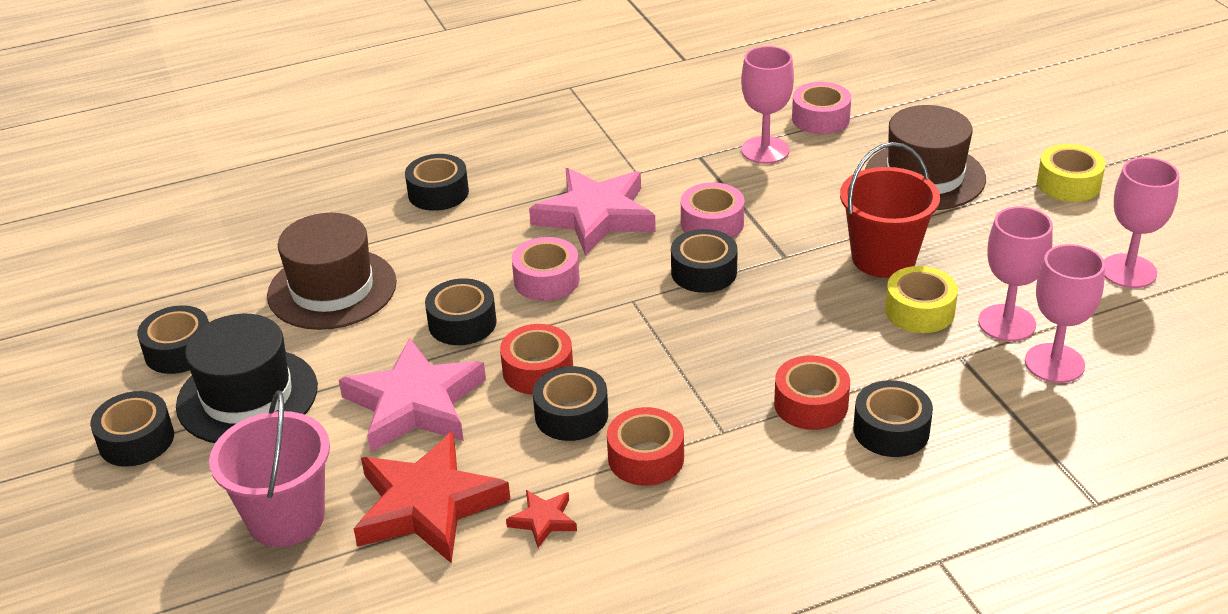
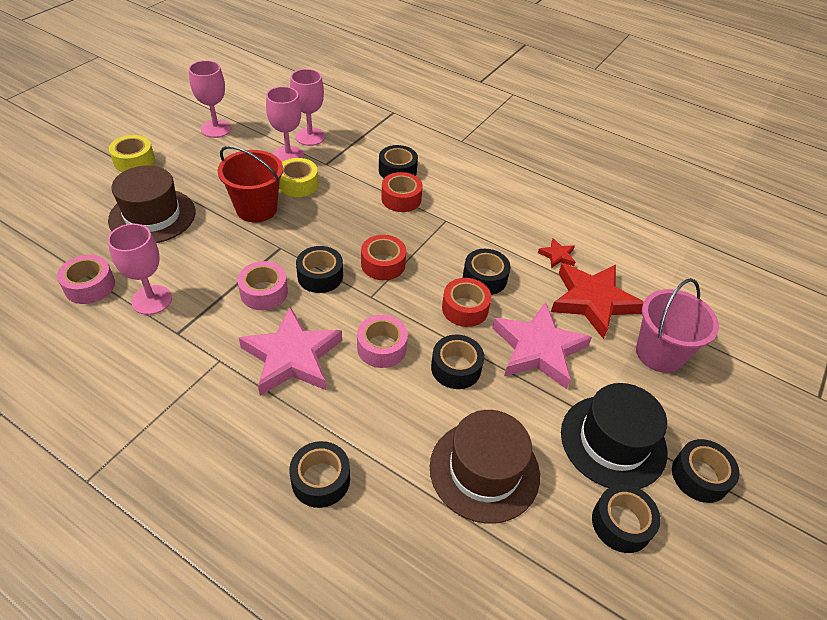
camera: 130 degrees left, 10 degrees up
red tape [607,407,684,486] -> red tape moved to [361,235,406,280]

